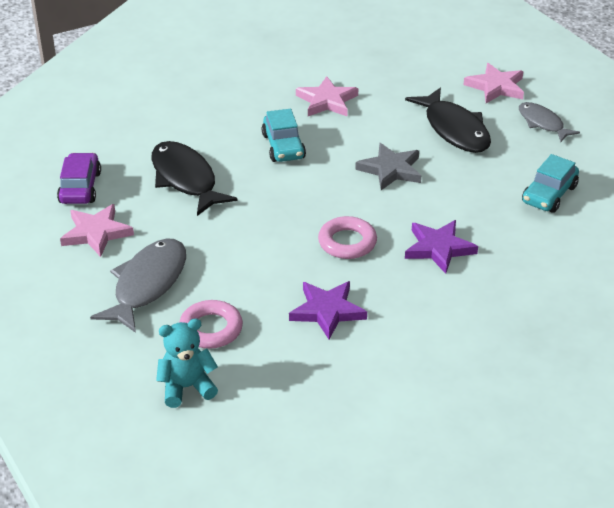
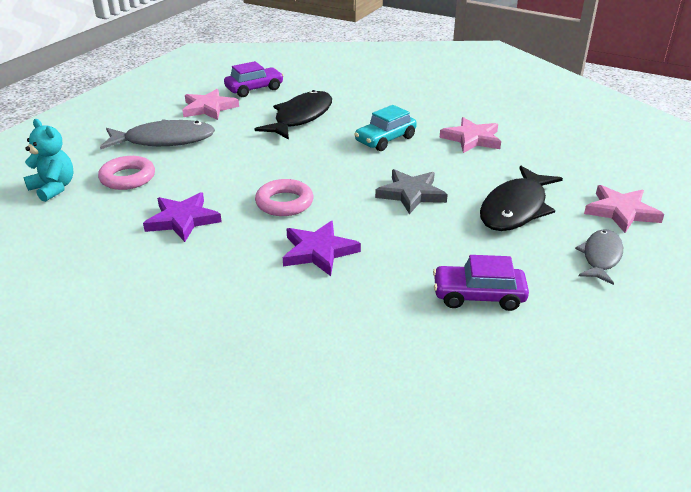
camera: 60 degrees right, 5 degrees down
turquoise car [522,154,579,213] -> purple car [433,255,529,311]

